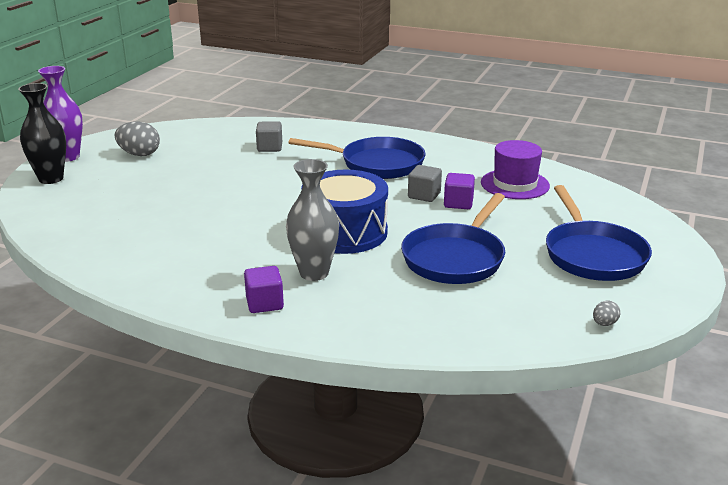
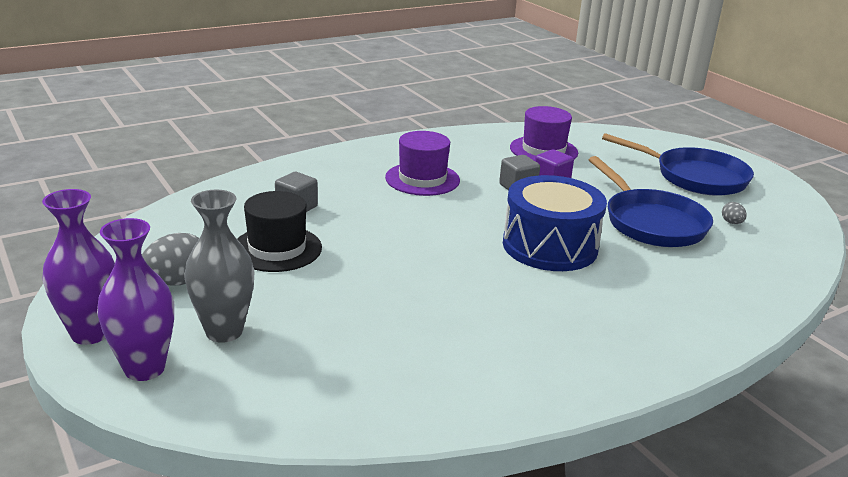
camera: 55 degrees left, 0 degrees up
black vase [18,83,66,184] -> purple vase [97,218,174,381]
purple cube [244,266,284,313] -> none
grey vase [286,159,339,281] -> grey vase moved to [184,190,254,343]
blue pan [289,137,426,179] -> purple hat [385,131,460,196]
grey egg [593,301,620,326] -> grey egg moved to [722,202,747,224]
none -> black hat [237,191,322,272]

